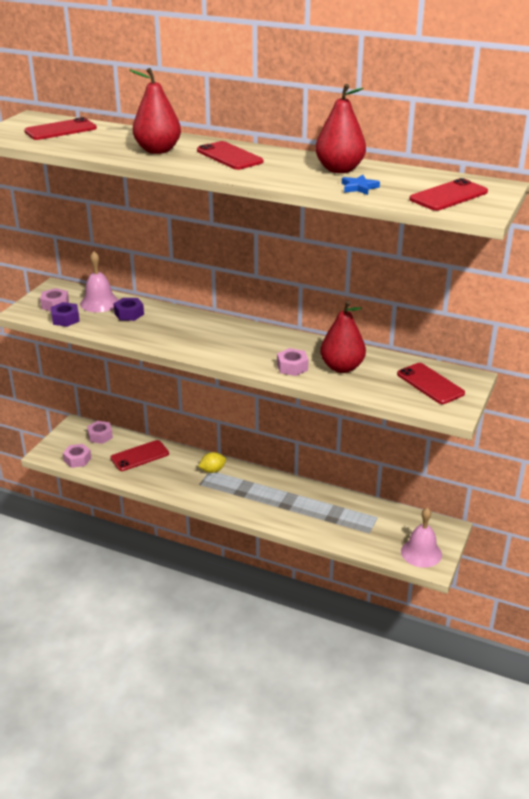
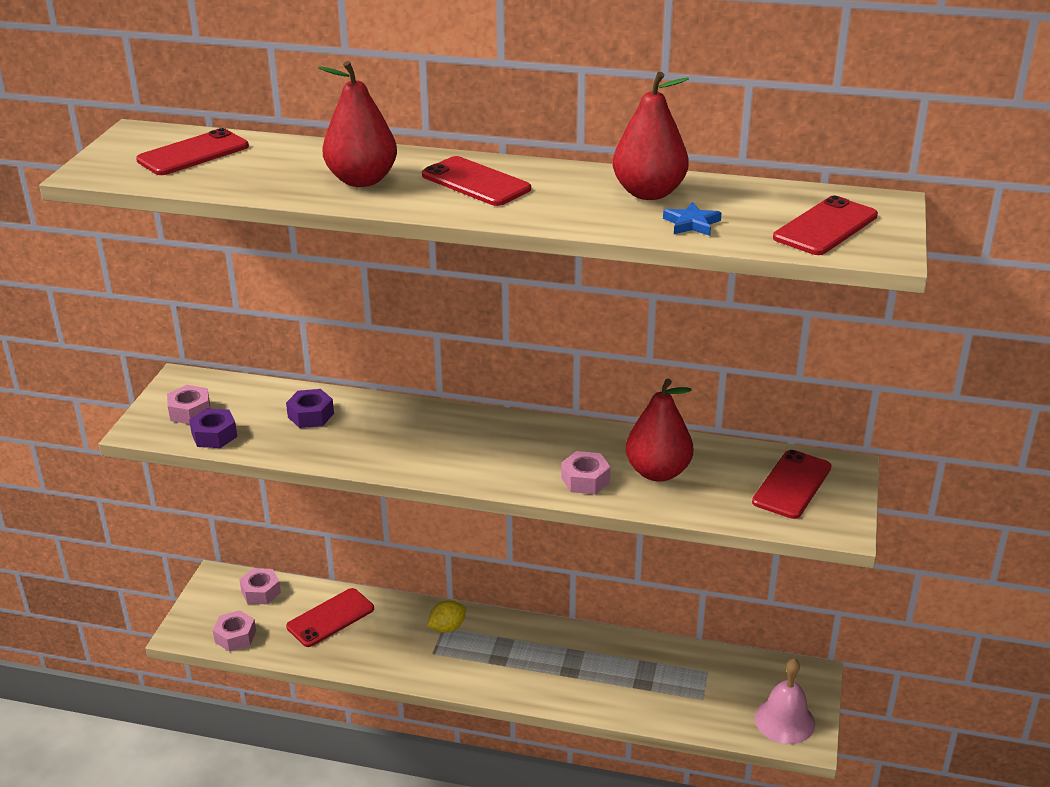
camera: 10 degrees left, 0 degrees up
pink bell [80,251,118,312] -> none
red phone [397,363,465,404] -> red phone turned 75 degrees clockwise [752,450,832,519]

